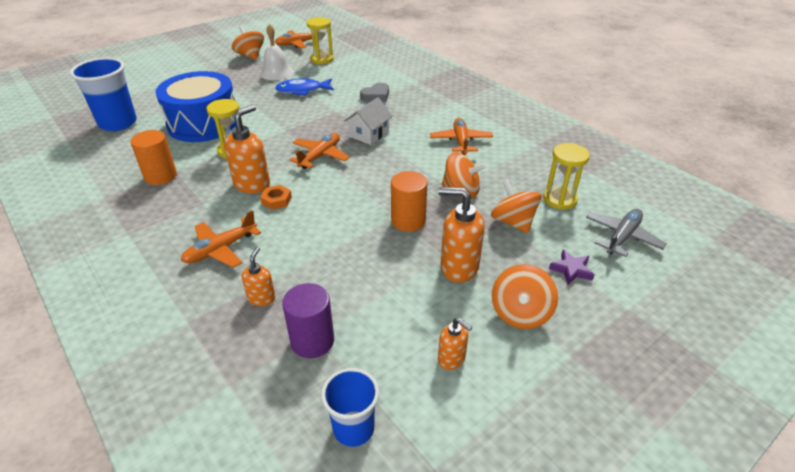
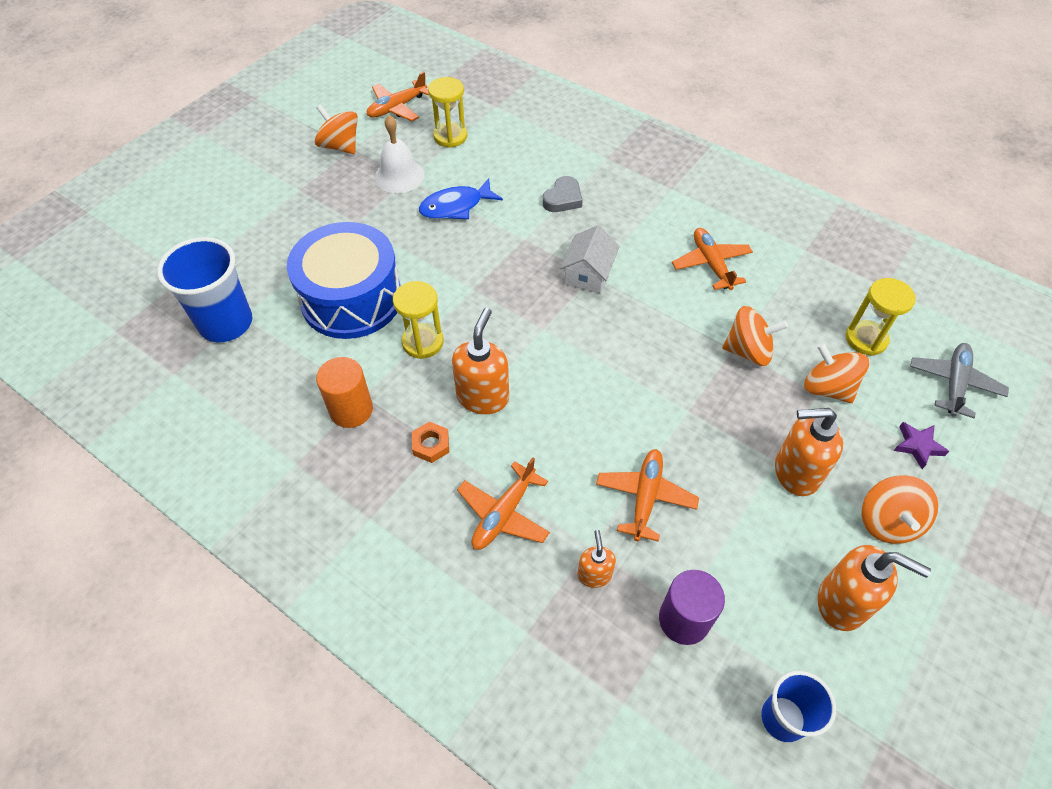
camera: 15 degrees left, 15 degrees up
orange nut [260,185,292,210] -> orange nut moved to [412,422,449,463]
orange plane [289,133,350,169] -> orange plane moved to [596,449,699,542]
orange cylinder [391,171,427,232] -> none
orange soap dispenser [438,318,472,370] -> orange soap dispenser [818,545,931,631], size x1.78

